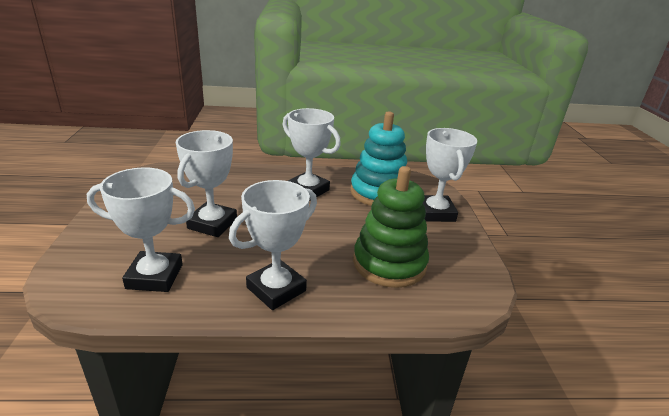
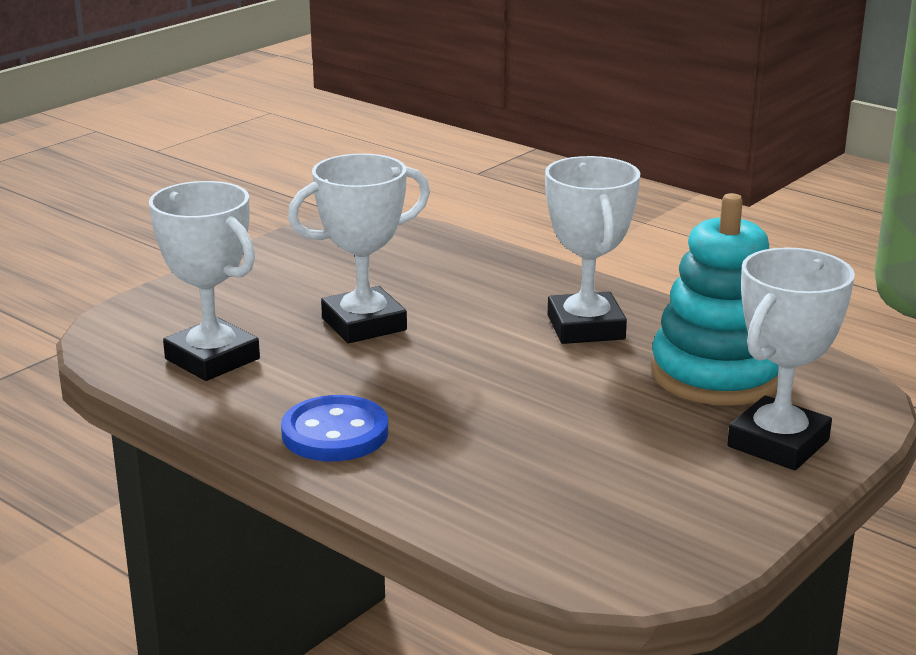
camera: 45 degrees right, 5 degrees down
white trophy [229,180,317,310] -> blue button [281,395,388,461]
green stacking toy [353,166,429,288] -> none

